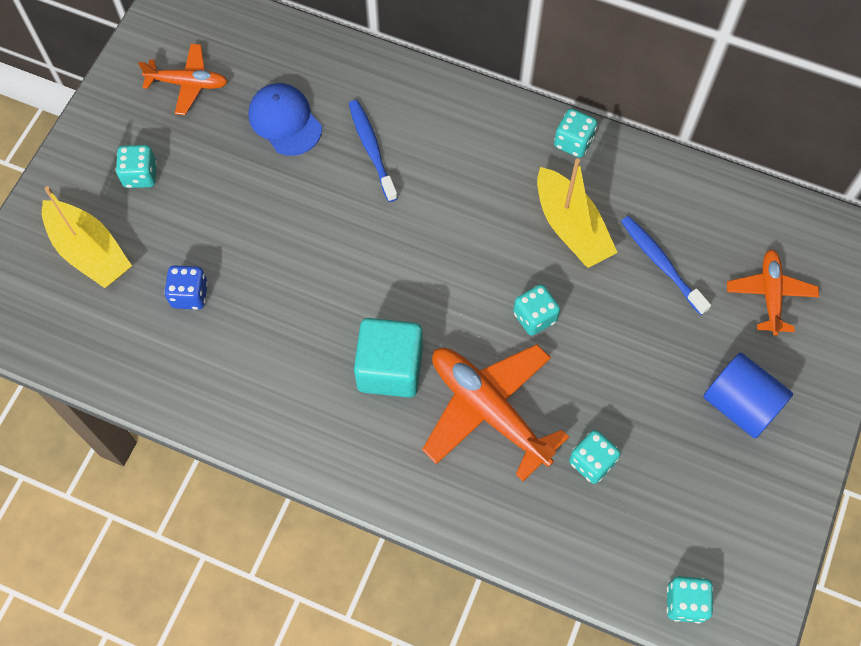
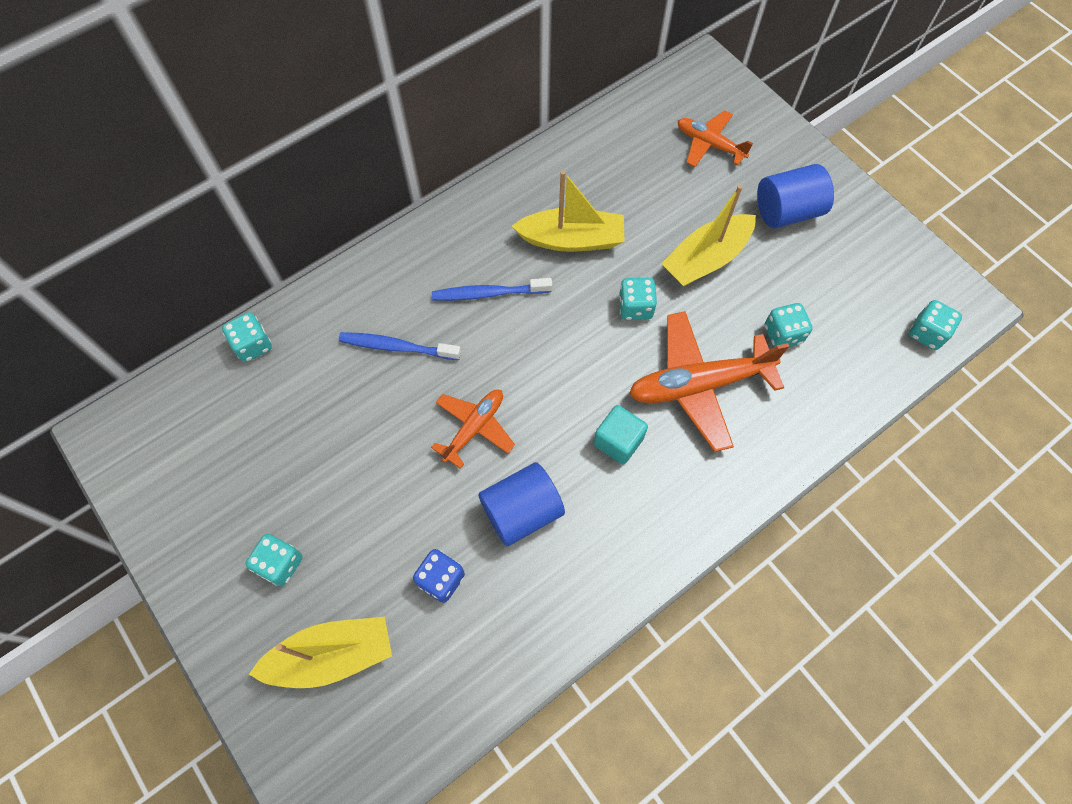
camera: 60 degrees left, 0 degrees up
orange plane [138,44,228,115] -> orange plane moved to [431,390,515,469]
blue cap [248,83,322,156] -> none
turquoise cube [354,318,423,398] -> turquoise cube [594,405,648,465], size x0.65
turquoise dice [554,109,597,158] -> turquoise dice moved to [222,312,272,362]
blue toothbrush [621,216,711,315] -> blue toothbrush moved to [432,278,552,301]
none -> blue cylinder [478,462,565,546]
none -> yellow boat [661,185,756,287]

